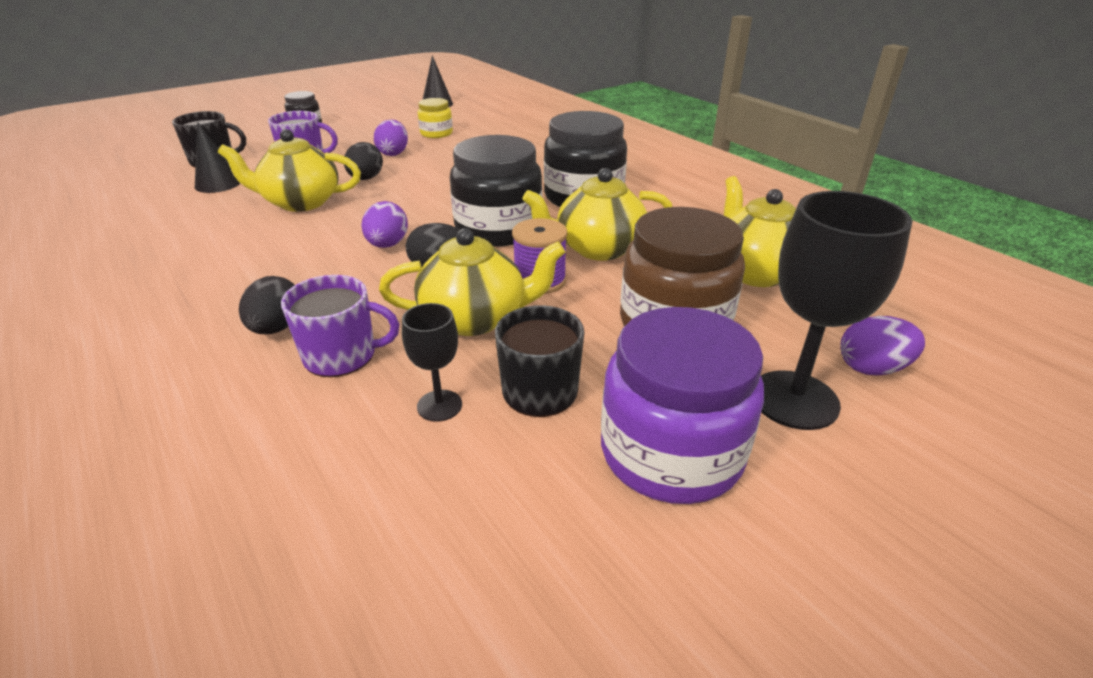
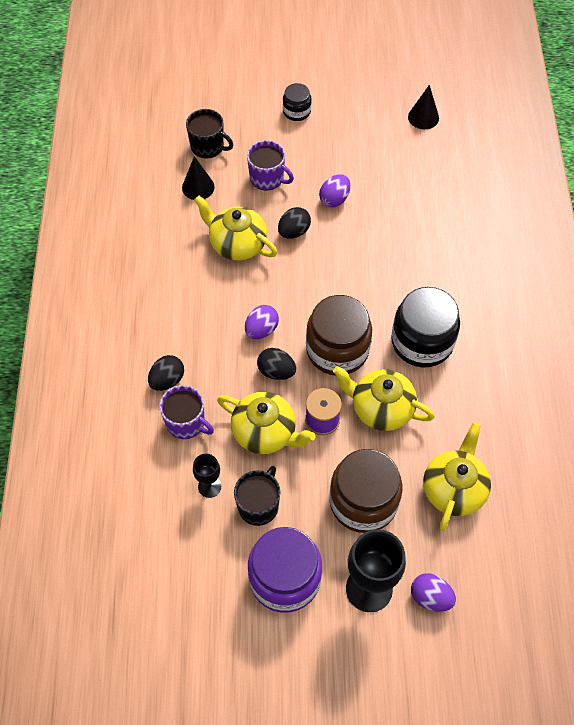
camera: 35 degrees right, 25 degrees up
yellow jar [418,98,453,138] -> none
black jar [450,135,542,247] -> brown jar [306,295,372,375]

